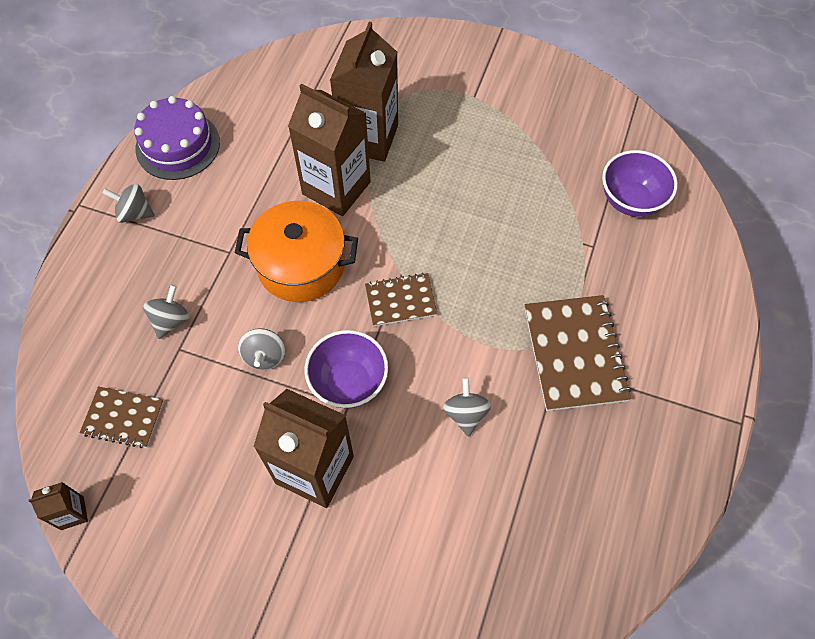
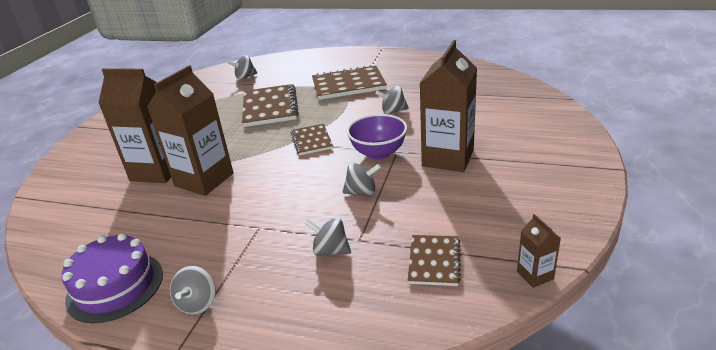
camera: 90 degrees left, 30 degrees down
orange pot [235,201,358,302] -> none
purple bowl [602,150,678,217] -> grey spinning top [228,55,257,80]
none -> brown notebook [242,84,299,127]

